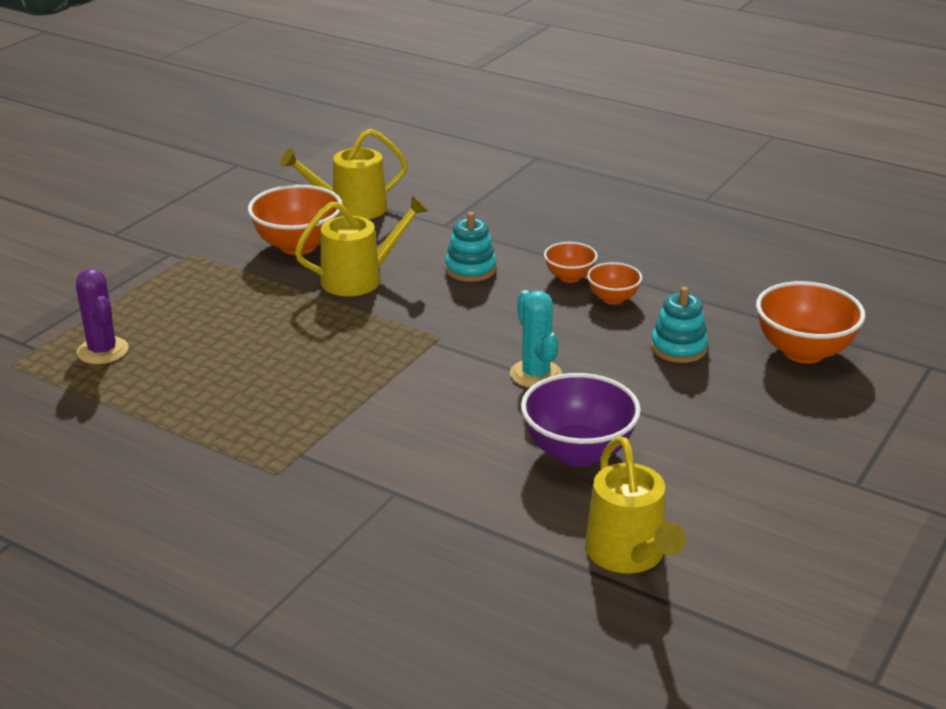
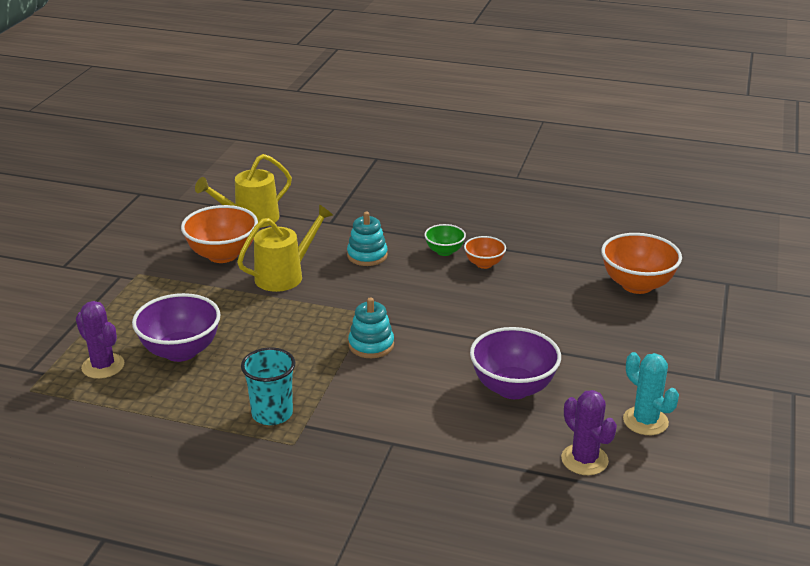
camera: 15 degrees left, 0 degrees up
turquoise cactus [510,290,562,388] -> turquoise cactus moved to [623,352,679,435]
orange bowl [544,242,598,283] -> green bowl [424,224,466,256]
yellow watering can [585,437,686,574] -> purple cactus [561,390,617,475]
turquoise stacking toy [651,287,709,363] -> turquoise stacking toy moved to [348,297,394,358]
none -> purple bowl [132,293,221,362]
none -> turquoise cup [241,347,295,425]

